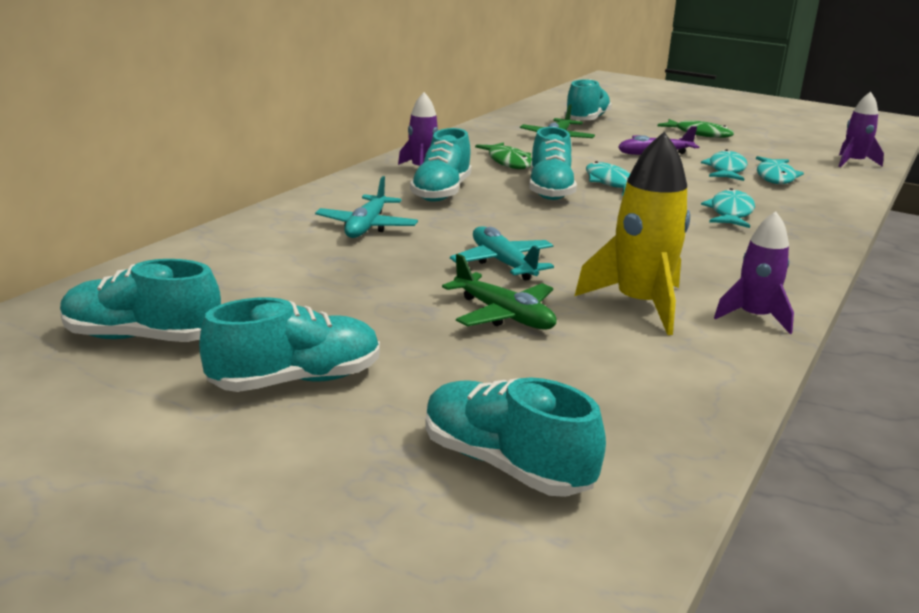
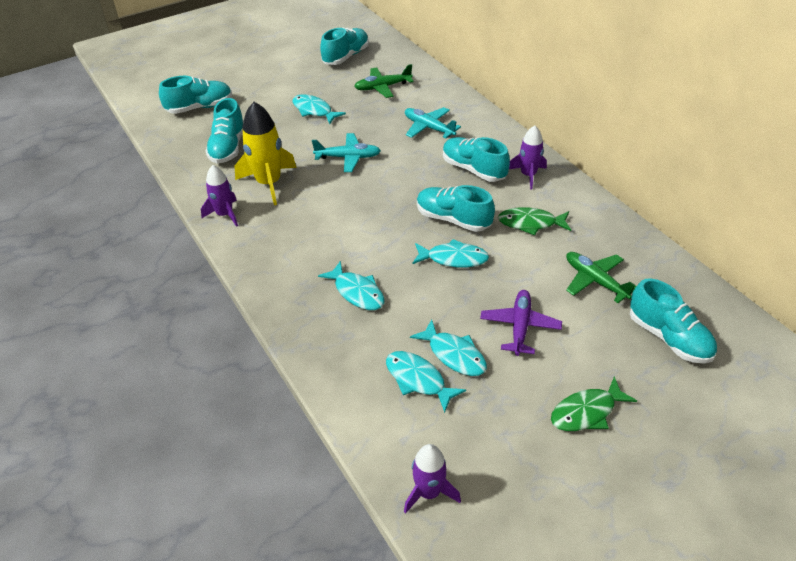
camera: 120 degrees right, 20 degrees up
turquoise shoe [199,297,380,392] -> turquoise shoe moved to [205,98,244,164]
green plane [442,254,557,330] -> green plane moved to [354,64,414,98]
none -> turquoise fish [293,94,346,125]

